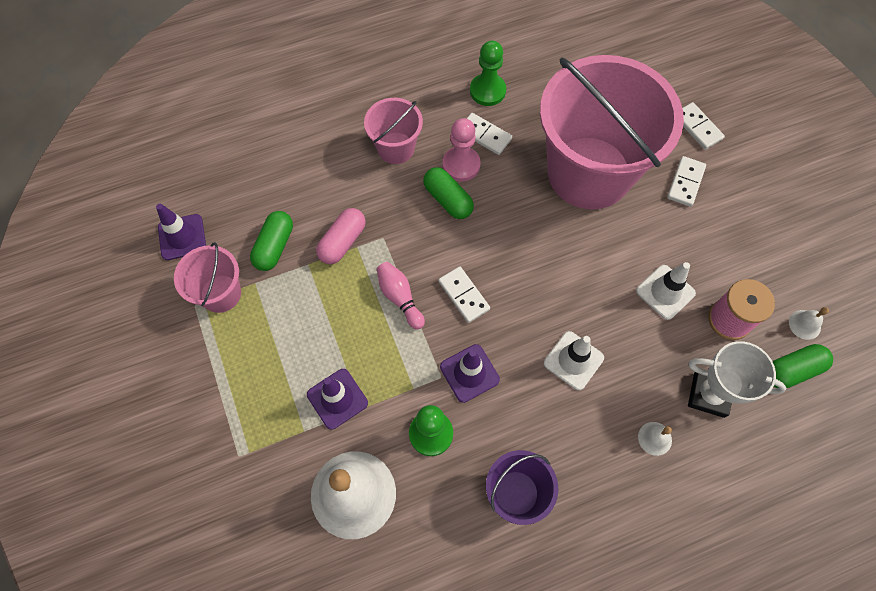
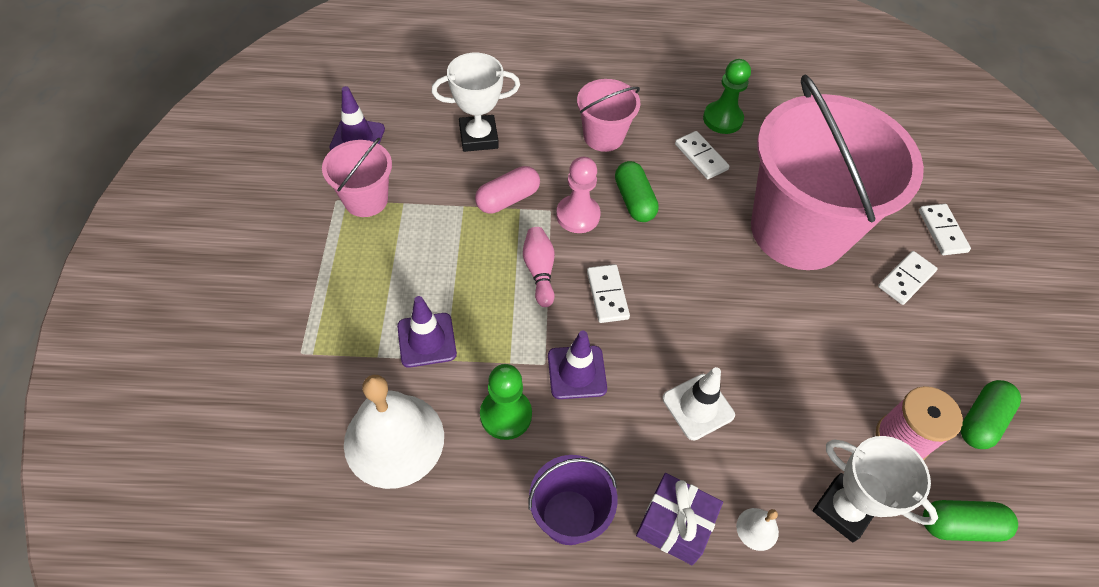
camera: 20 degrees right, 10 degrees down
green capsule [250,211,293,271] -> green capsule moved to [961,380,1021,449]
pink pawn [442,118,481,181] -> pink pawn moved to [556,157,601,233]
white traffic cone [636,262,696,320] -> none
white bell [789,307,829,340] -> none
none -> white trophy [431,53,520,152]
none -> purple gift [636,473,723,565]

